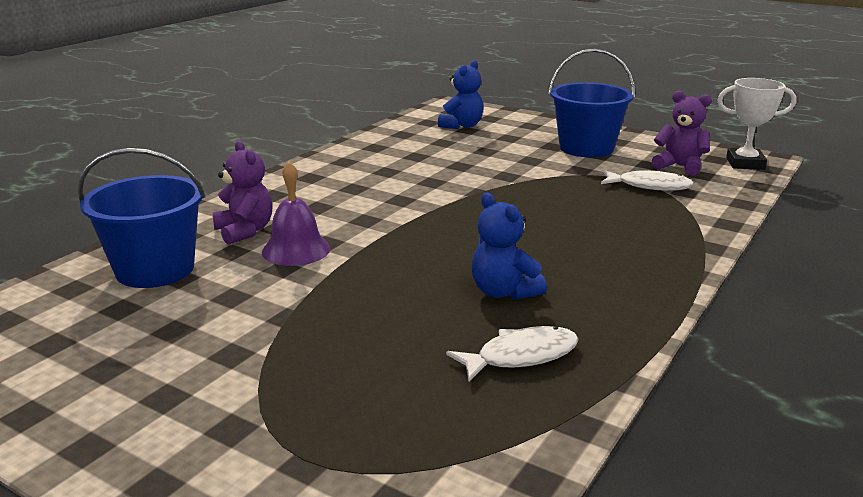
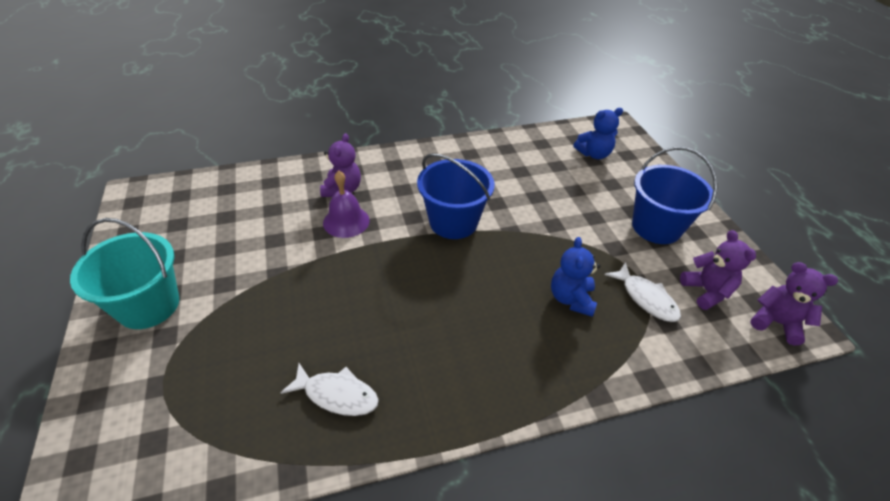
camera: 40 degrees right, 20 degrees up
blue bucket [78,148,206,288] -> blue bucket moved to [417,153,495,239]
blue teddy bear [472,193,547,300] -> blue teddy bear moved to [551,237,600,317]
white trophy [717,78,797,170] -> purple teddy bear [750,262,838,346]
none -> turquoise bucket [70,218,179,329]

